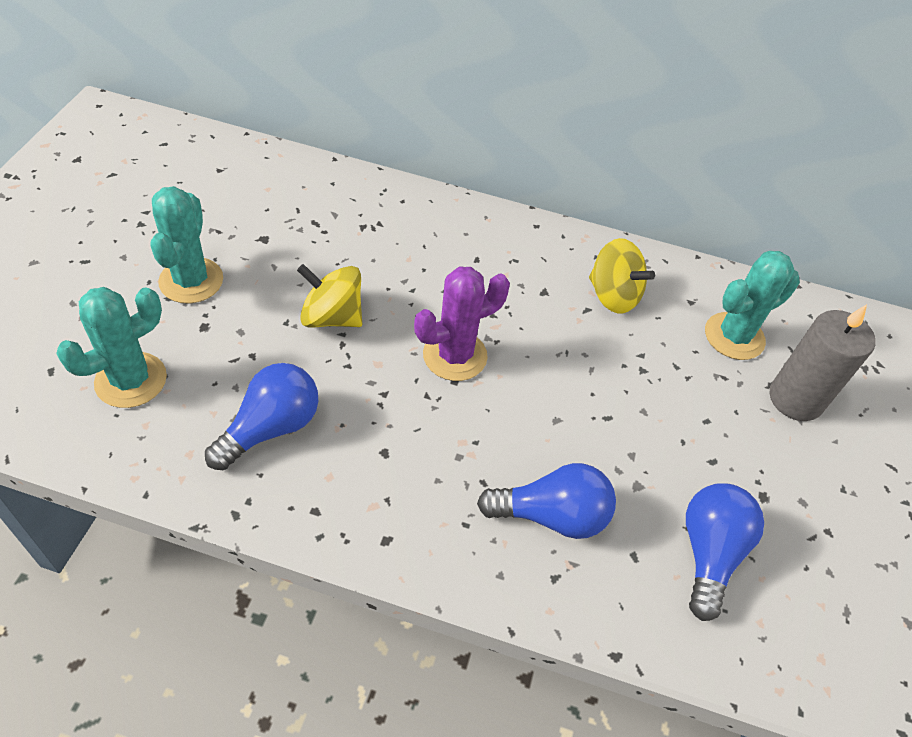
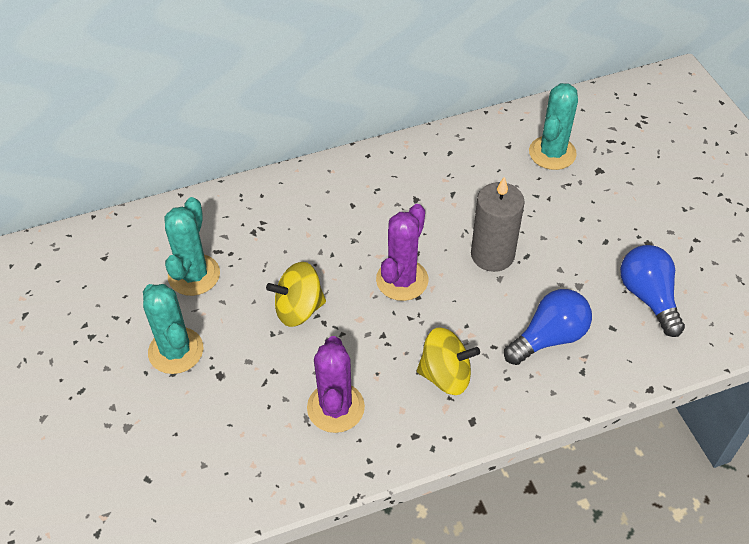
camera: 30 degrees left, 0 degrees up
turquoise cactus [56,287,167,408] -> turquoise cactus moved to [165,197,220,296]
blue light bulb [205,363,318,470] -> purple cactus [307,336,365,433]
yellow spinning top [589,238,655,314] -> yellow spinning top moved to [417,327,480,395]
grey candle [770,304,876,421] -> grey candle moved to [471,177,525,272]

